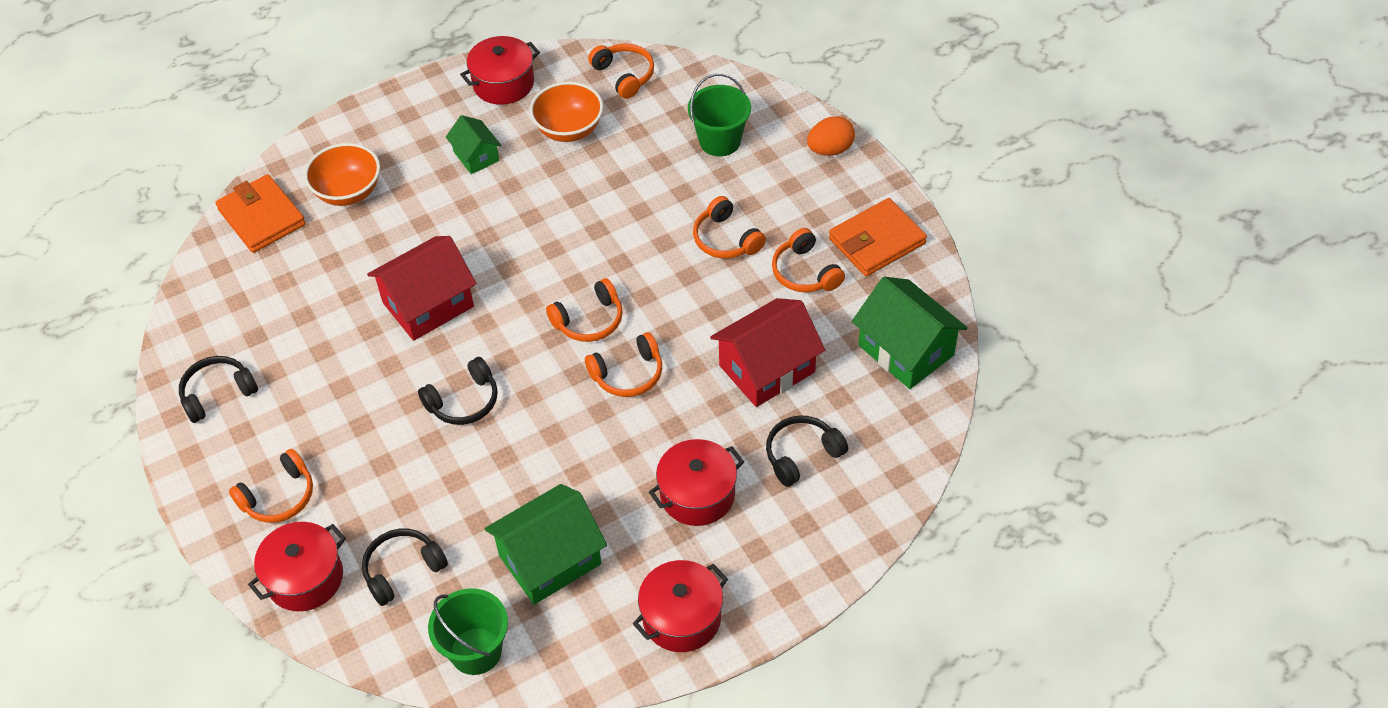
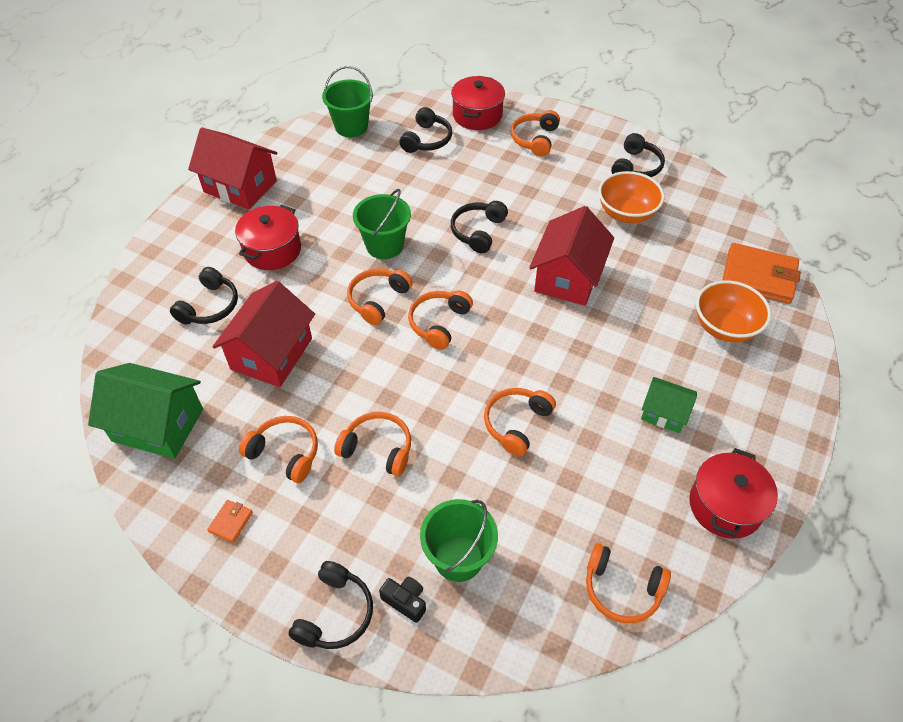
camera: 145 degrees right, 0 degrees up
green house [485,484,607,605] -> none
orange bowl [530,82,603,142] -> orange bowl moved to [599,171,665,223]
red pot [633,560,728,652] -> red house [188,127,278,210]
orange egg [807,116,855,156] -> black headphones [289,561,373,649]
orange wallet [829,198,927,276] -> orange wallet [207,500,253,543], size x0.43
none -> green bucket [353,189,411,259]
none -> black camera [379,577,426,623]
none -> orange headphones [484,388,556,457]

